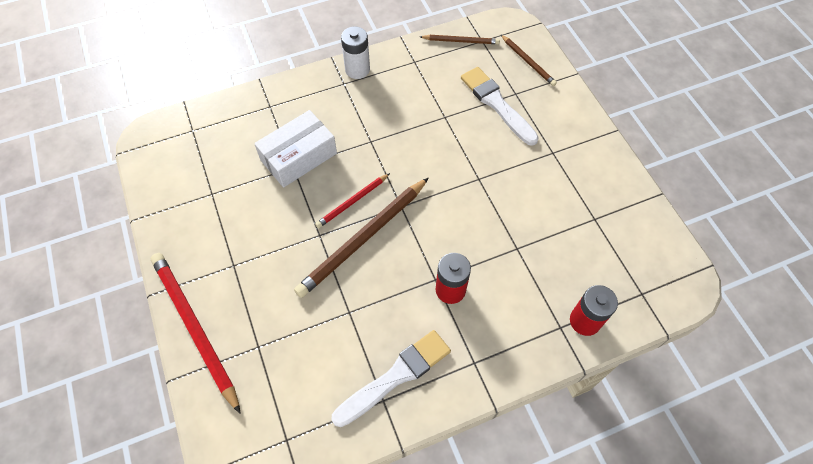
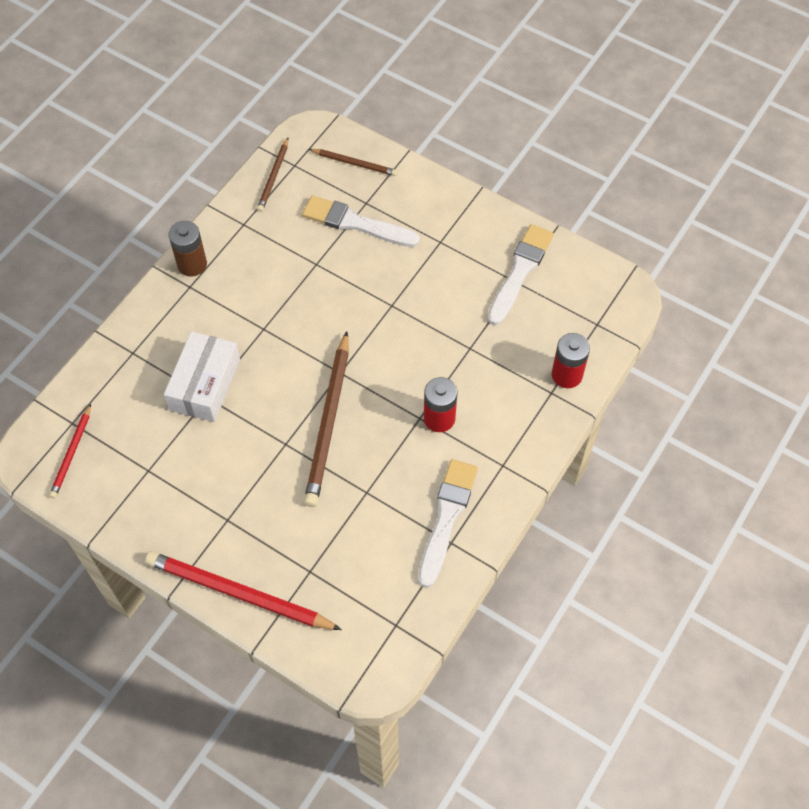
camera: 35 degrees left, 0 degrees up
red pencil [315,173,390,228] -> red pencil moved to [49,404,91,498]
white battery [341,27,370,79] -> brown battery [169,221,207,277]
brown pencil [420,35,500,44] -> brown pencil turned 135 degrees clockwise [257,138,288,212]
none -> white brush [488,224,554,325]

